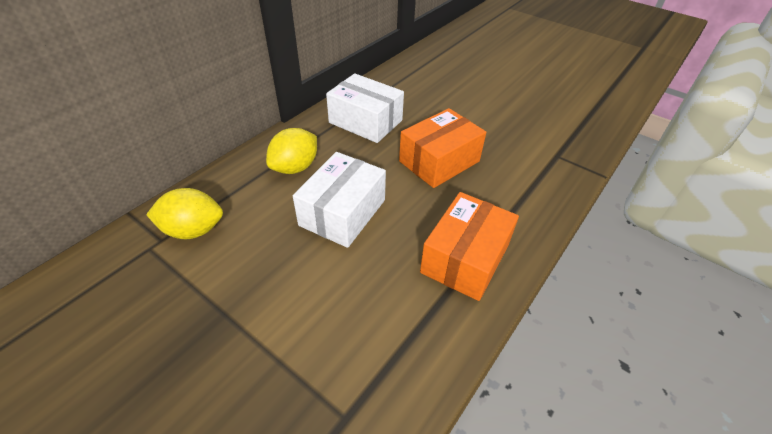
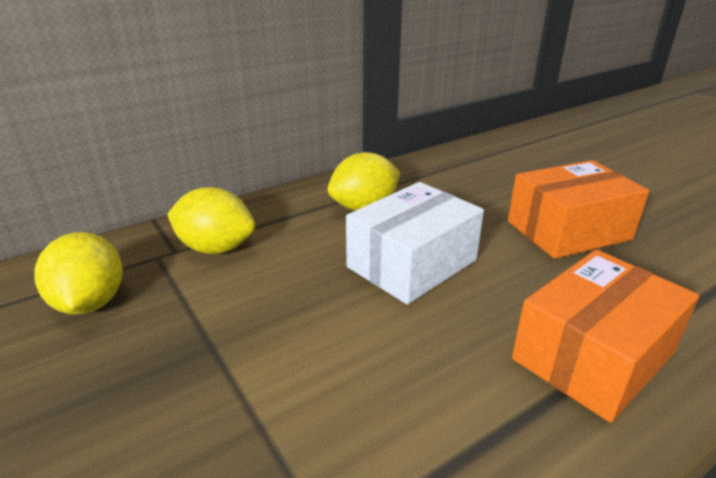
camera: 20 degrees right, 15 degrees down
white box [326,73,404,143] -> none
none -> yellow lemon [35,232,123,315]

